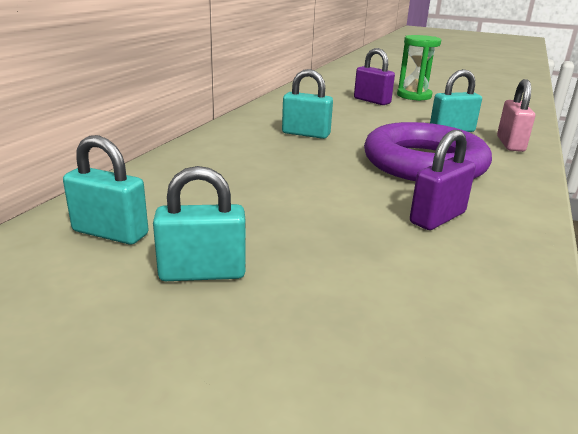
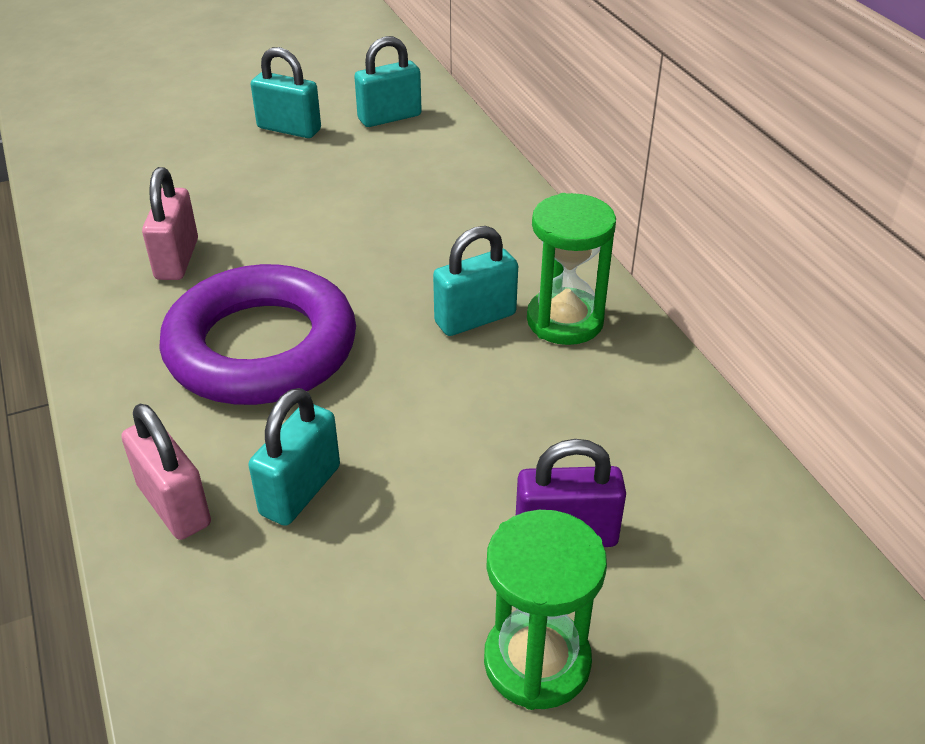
camera: 135 degrees right, 15 degrees up
turquoise padlock [153,166,246,281] -> turquoise padlock turned 75 degrees clockwise [251,47,321,138]
purple padlock [410,130,476,230] -> pink padlock [142,167,198,280]
none -> green hourglass [527,193,616,345]

